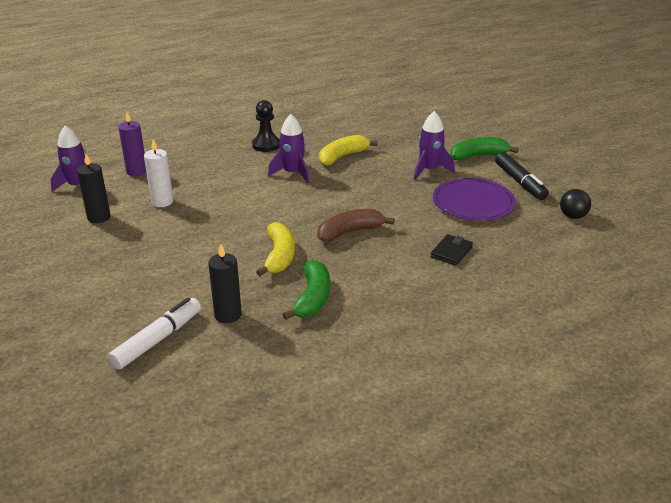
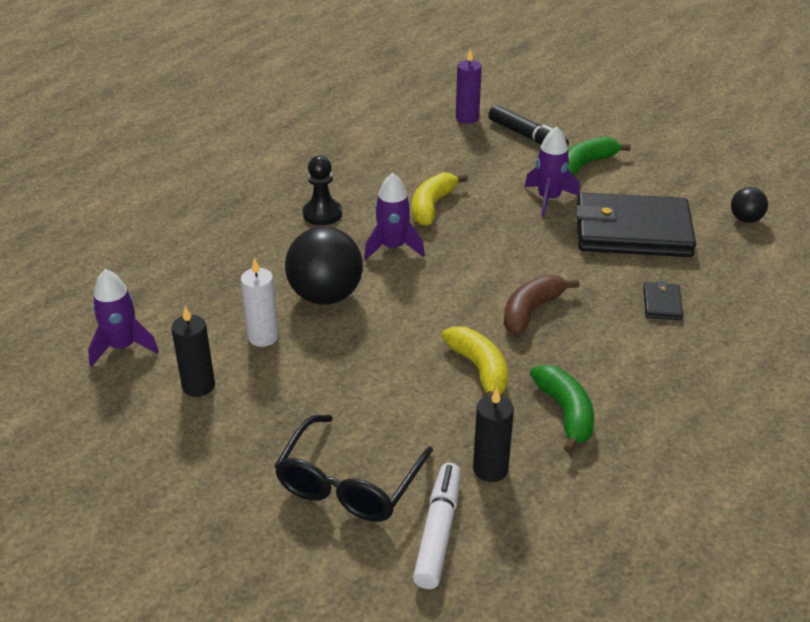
camera: 25 degrees left, 5 degrees up
purple candle [118,112,146,176] -> purple candle moved to [456,49,482,124]
purple plate [433,178,516,221] -> black wallet [576,192,696,257]
black marker [495,152,549,200] -> black marker moved to [488,105,569,146]
none -> black glasses [274,415,433,522]
none -> black ball [285,227,363,305]

